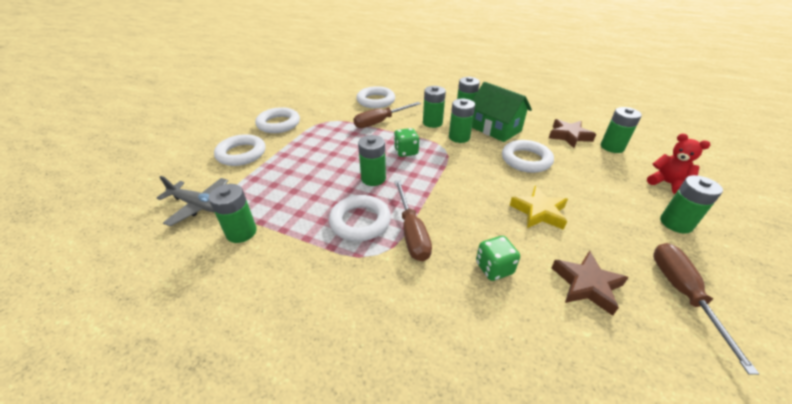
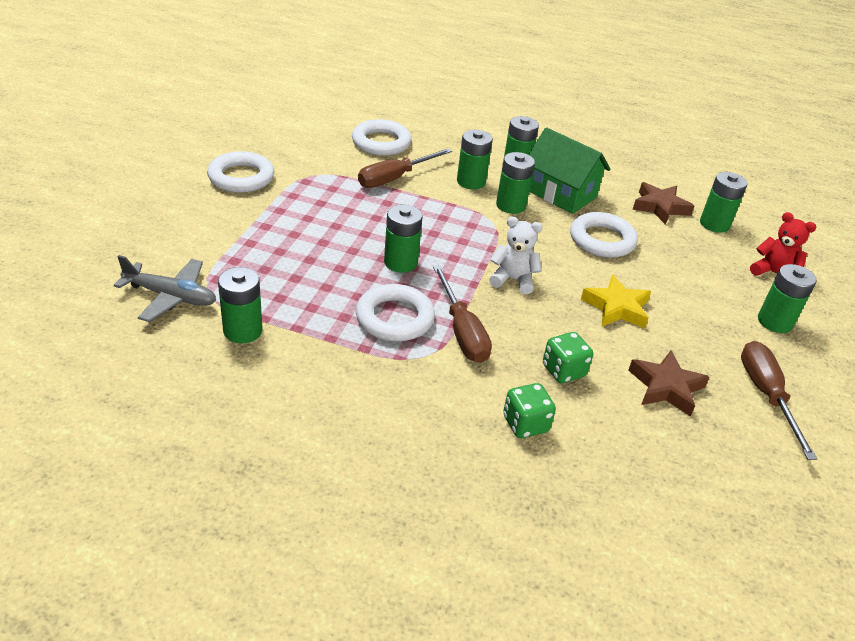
camera: 10 degrees left, 0 degrees up
white ring [214,134,266,166] -> none
green dice [394,128,419,157] -> green dice moved to [503,383,556,438]
none -> white teddy bear [489,217,543,294]

